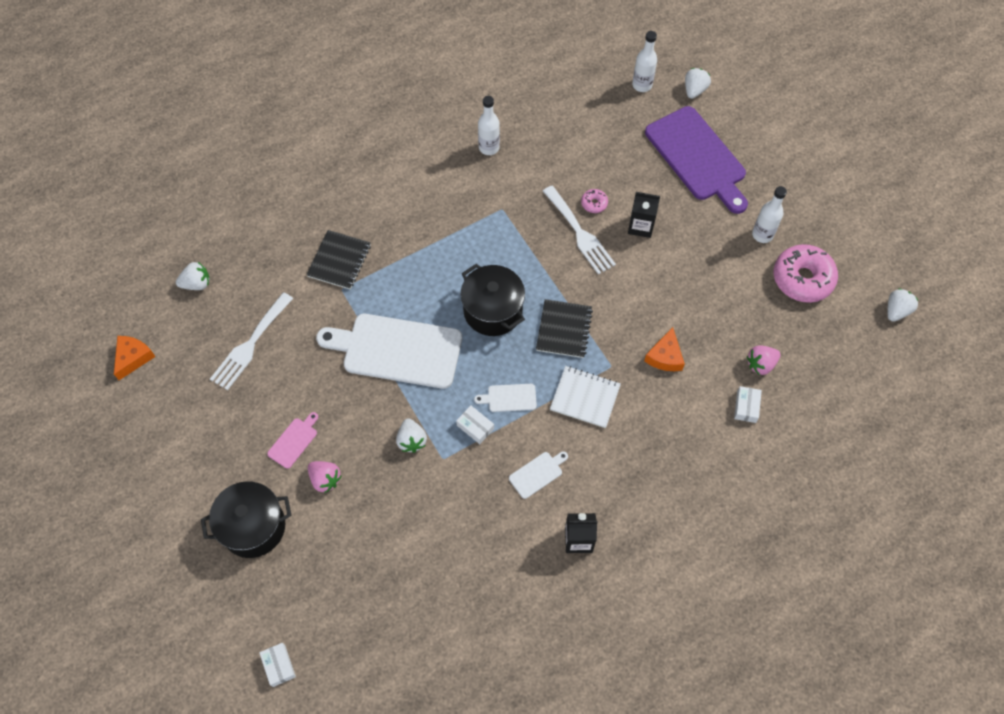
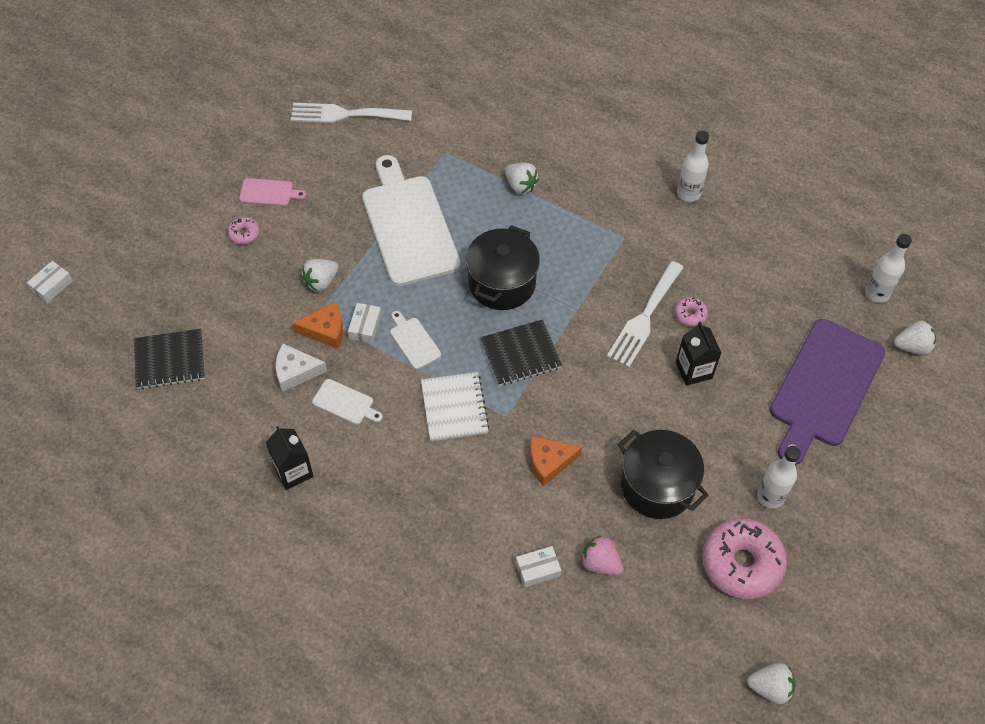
camera: 60 degrees right, 5 degrees down
orange cheese [114,336,155,380] -> orange cheese moved to [293,302,343,348]
white strawberry [176,262,210,290] -> white strawberry moved to [505,163,539,194]
black pot [201,481,292,558] -> black pot moved to [618,430,709,519]
black notebook [306,230,371,289] -> black notebook moved to [134,329,205,389]
pink strawberry [308,461,342,493] -> pink donut [228,217,260,245]
none -> white cheese [276,343,327,392]

